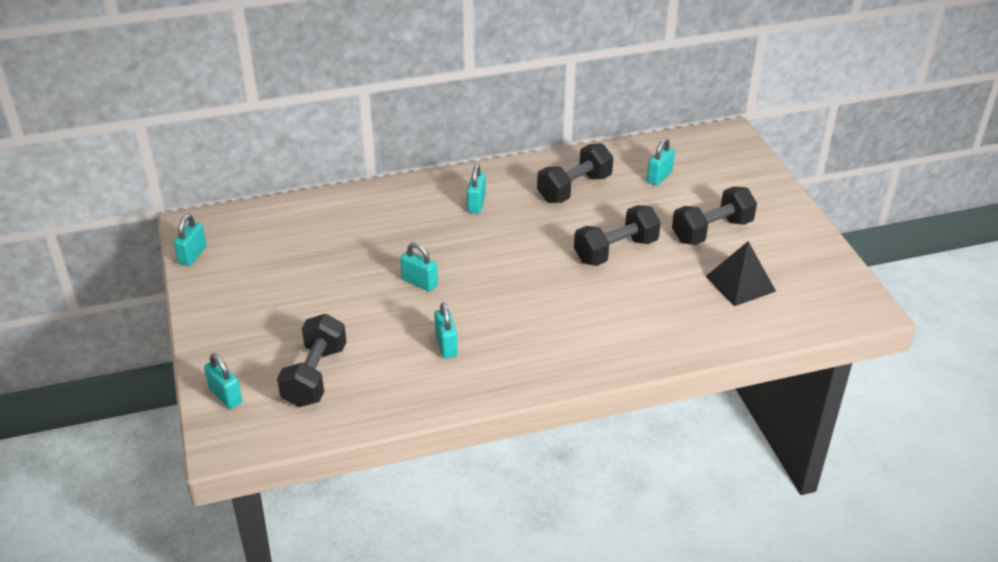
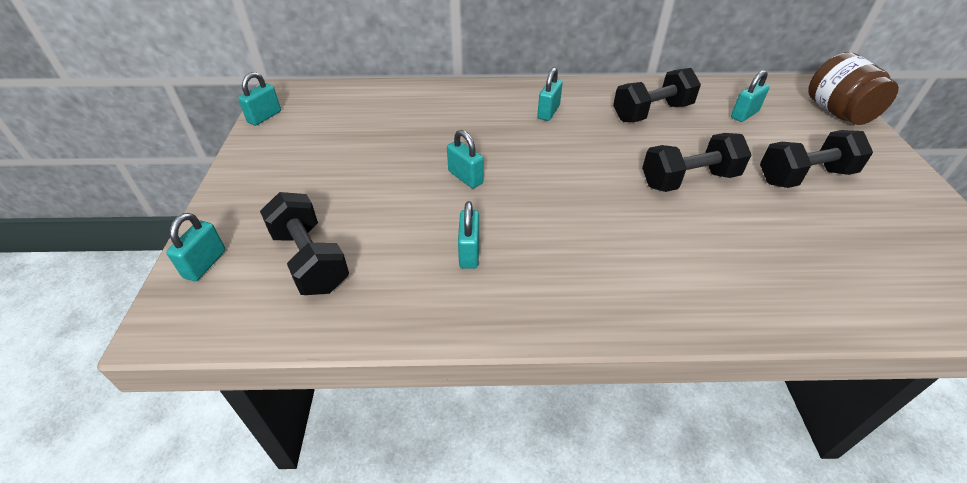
camera: 15 degrees right, 5 degrees up
turquoise padlock [204,353,242,409] -> turquoise padlock turned 45 degrees clockwise [166,213,226,281]
black dumbbell [277,314,347,407] -> black dumbbell turned 60 degrees counterclockwise [260,192,349,295]
black pyramid [705,241,776,306] -> none
none -> brown jar [808,52,899,125]

